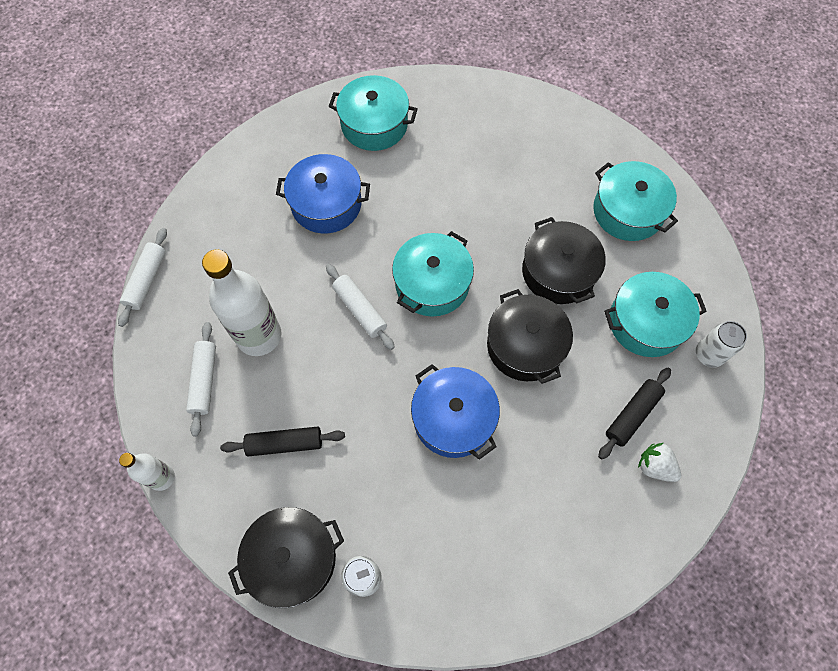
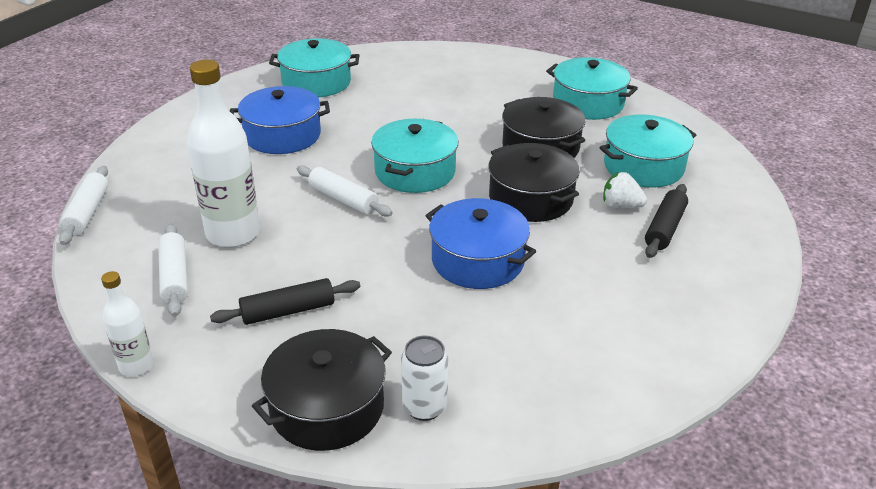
camera: 15 degrees left, 30 degrees down
white strawberry [638,443,681,482] -> white strawberry moved to [603,172,647,209]
white can [696,321,747,368] -> none

